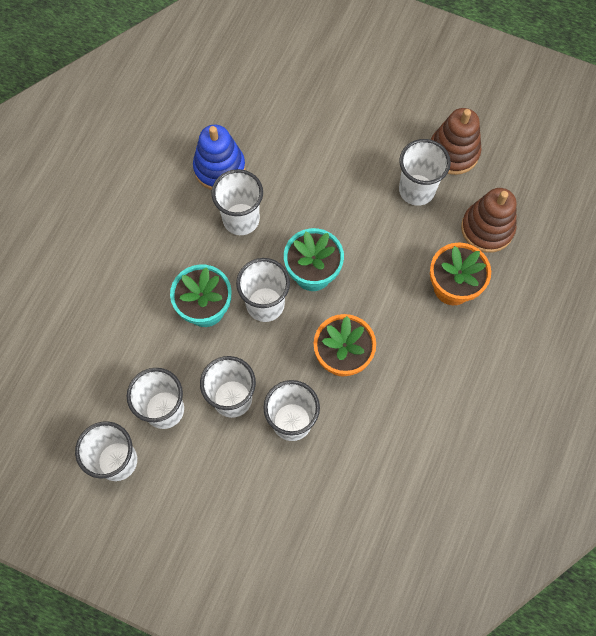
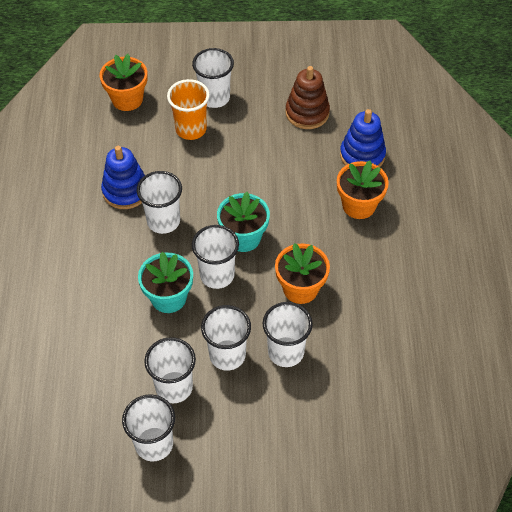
camera: 25 degrees left, 15 degrees down
white cup [399,139,451,206] -> white cup moved to [192,48,234,108]
brown stacking toy [461,188,517,253] -> blue stacking toy [340,109,386,167]
none -> orange flower pot [100,54,147,111]
none -> orange cup [167,79,210,140]

